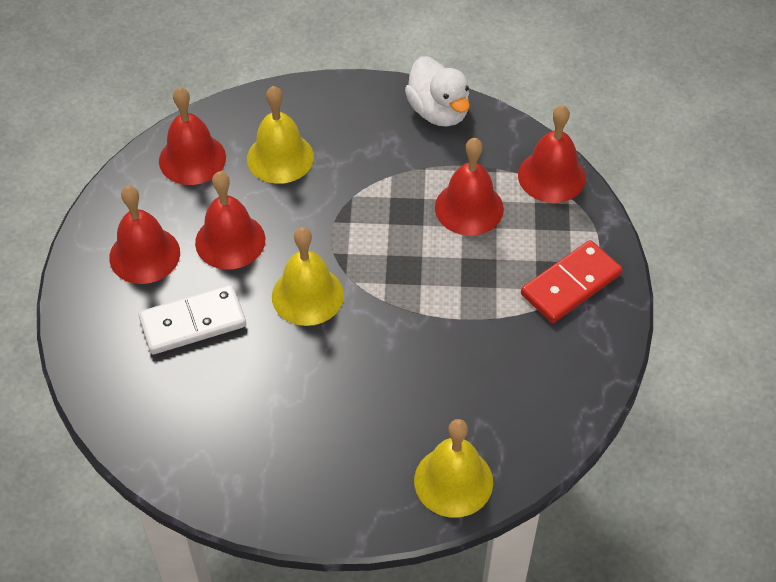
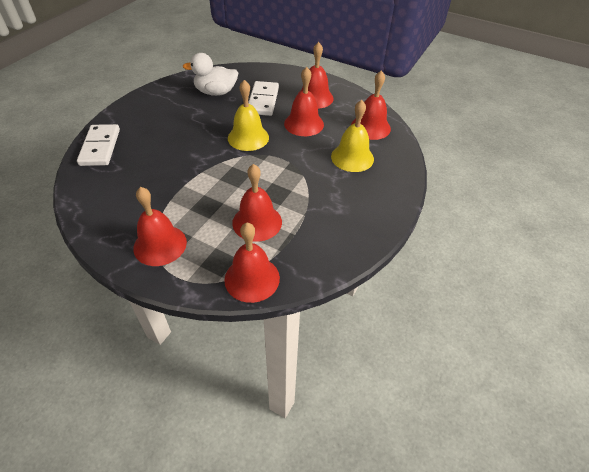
camera: 115 degrees right, 5 degrees down
white duck [405,56,470,127] -> white duck moved to [183,53,238,96]
yellow bell [414,419,493,518] -> white domino [77,124,120,166]
red domino [521,240,622,323] -> red bell [133,187,187,266]

